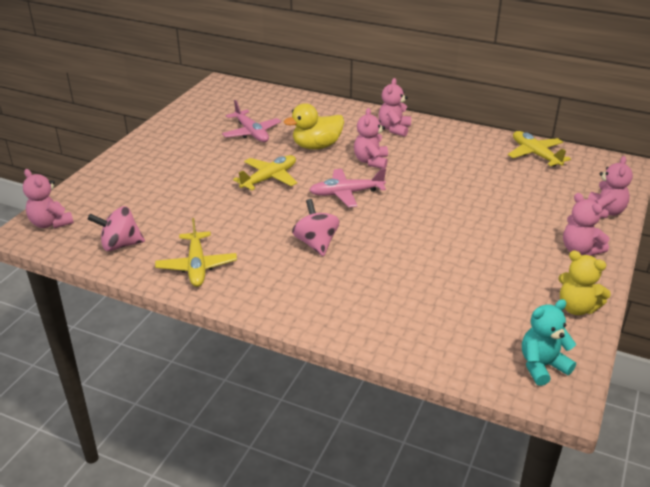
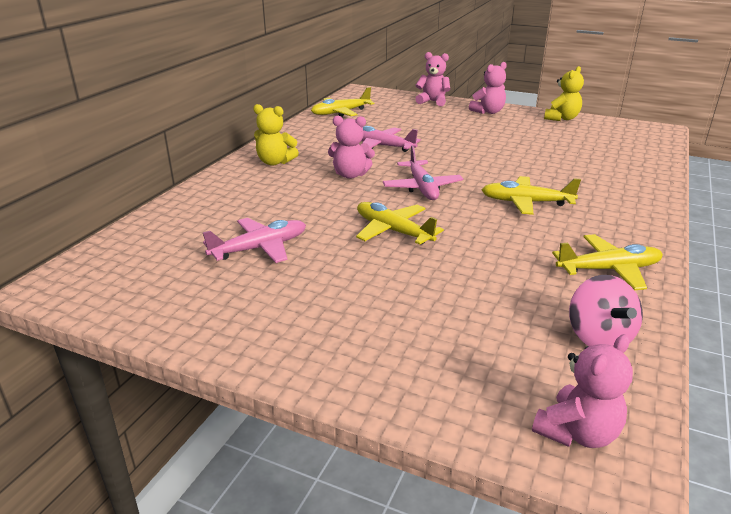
camera: 90 degrees left, 5 degrees down
yellow duck [284,103,344,150] -> none
pink spinning top [292,199,339,256] -> yellow plane [482,176,581,215]
pink teddy bear [378,78,411,137] -> yellow teddy bear [253,104,299,166]
turquoise teddy bear [522,299,576,386] -> none
none -> pink plane [361,126,421,152]

